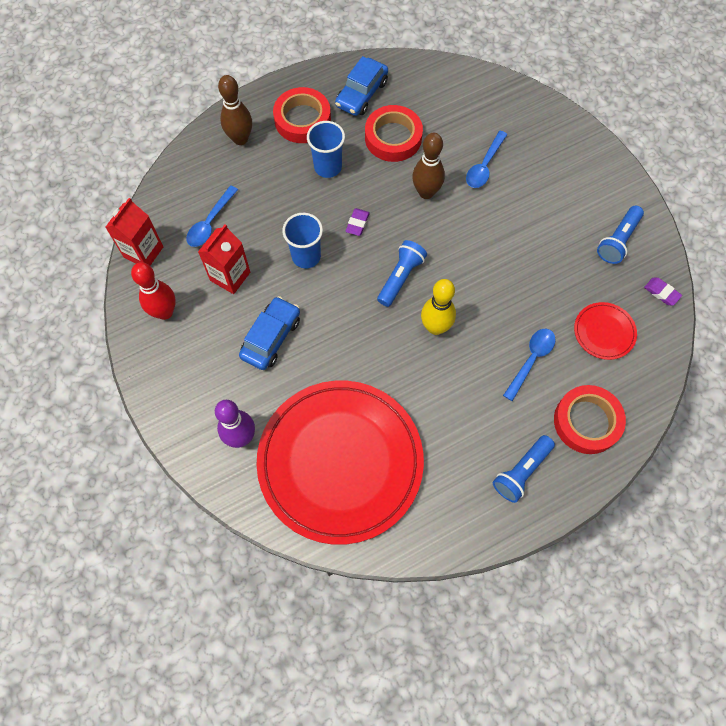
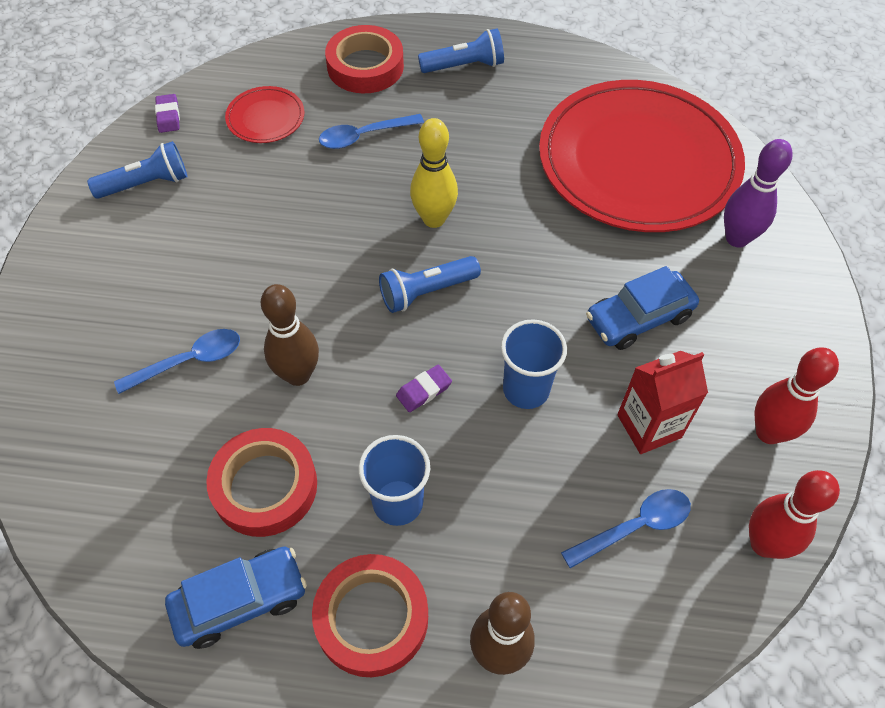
camera: 145 degrees left, 10 degrees down
red carton [105,198,163,266] -> red bowling pin [749,470,840,559]

